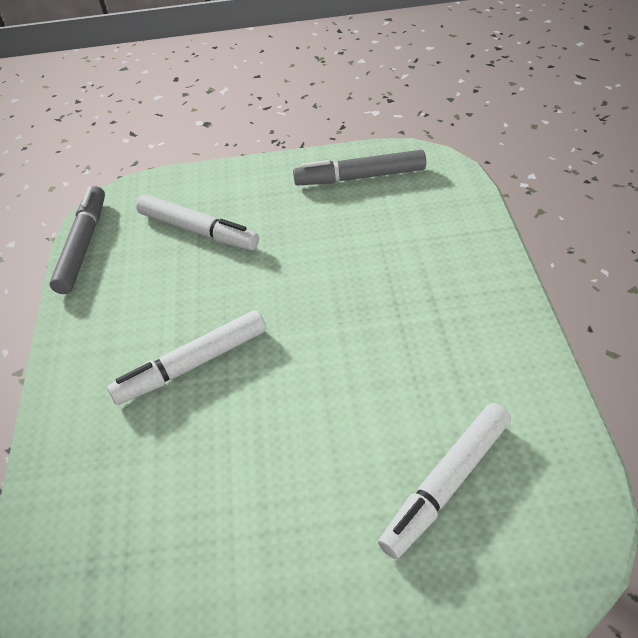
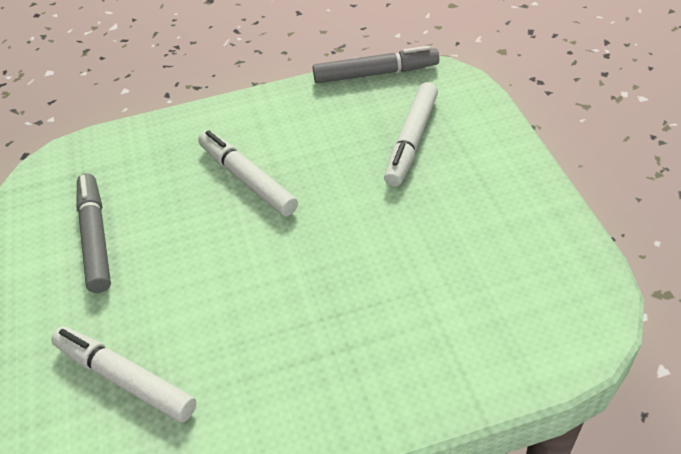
camera: 80 degrees right, 0 degrees up
grey marker [293,150,426,185] -> grey marker moved to [76,173,111,293]

